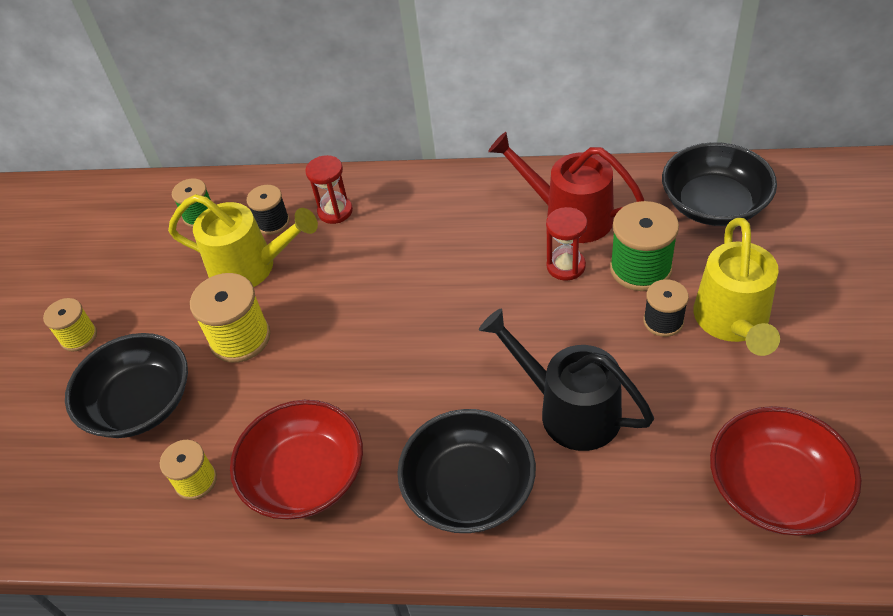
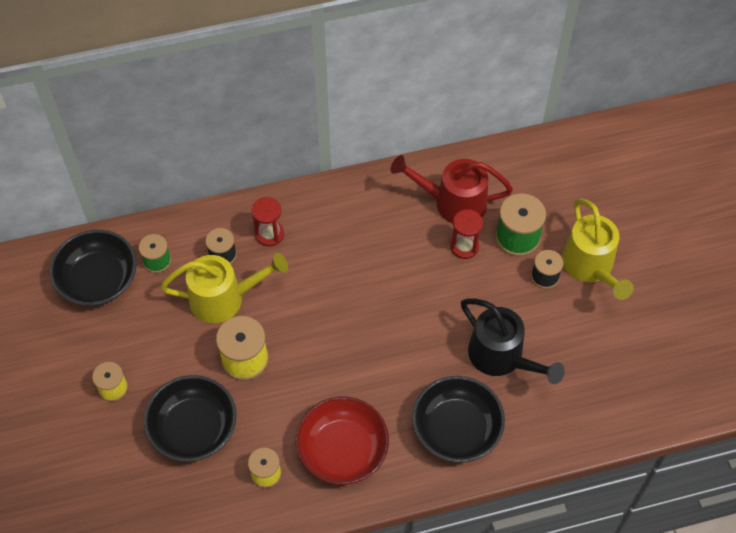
camera: 25 degrees left, 10 degrees up
black watering can [479,309,654,451] -> black watering can turned 150 degrees counterclockwise [461,298,565,384]
black bowl [662,142,777,226] -> black bowl moved to [50,230,137,306]
red bowl [710,406,861,536] -> none

